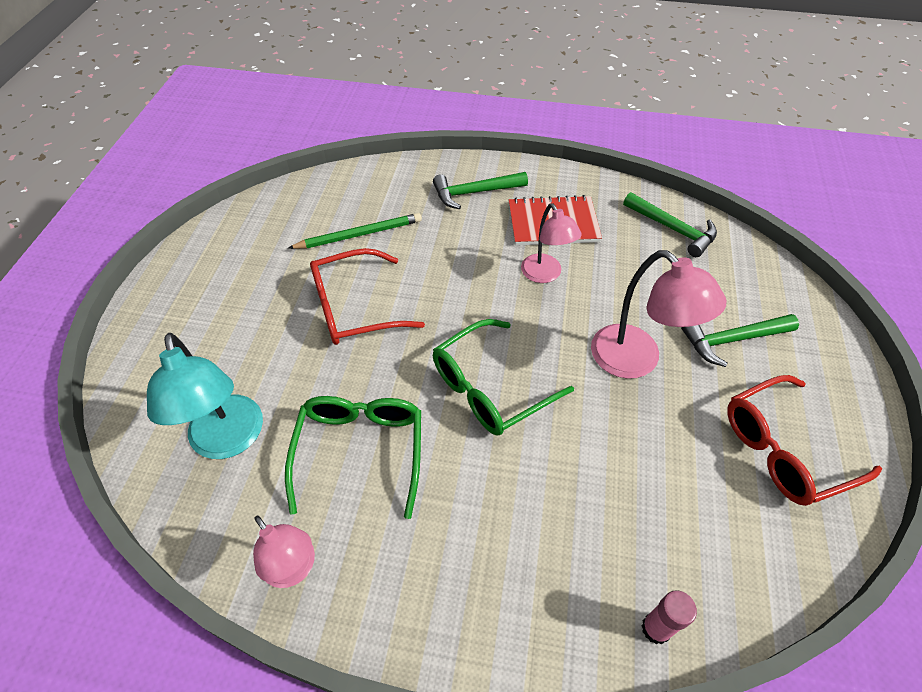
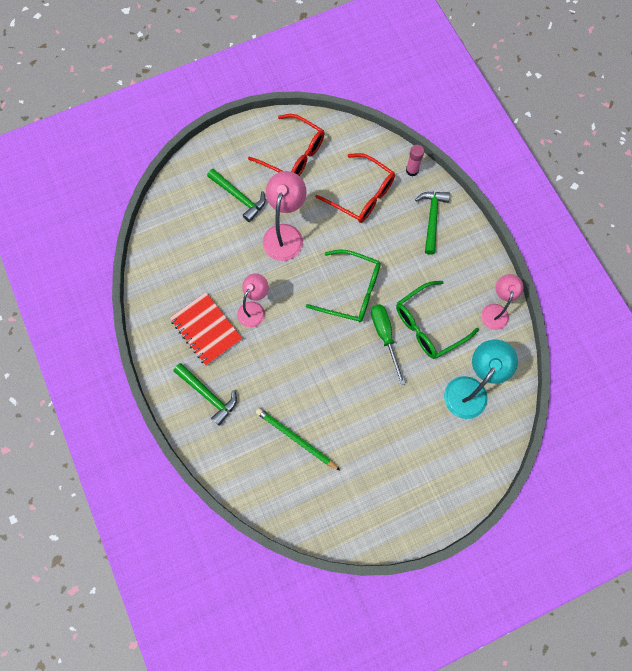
camera: 125 degrees left, 20 degrees up
red glasses [310,248,425,345] -> red glasses moved to [315,153,395,223]
green hammer [623,192,717,257] -> green hammer moved to [415,192,450,255]
none -> green screwdriver [371,304,405,385]

